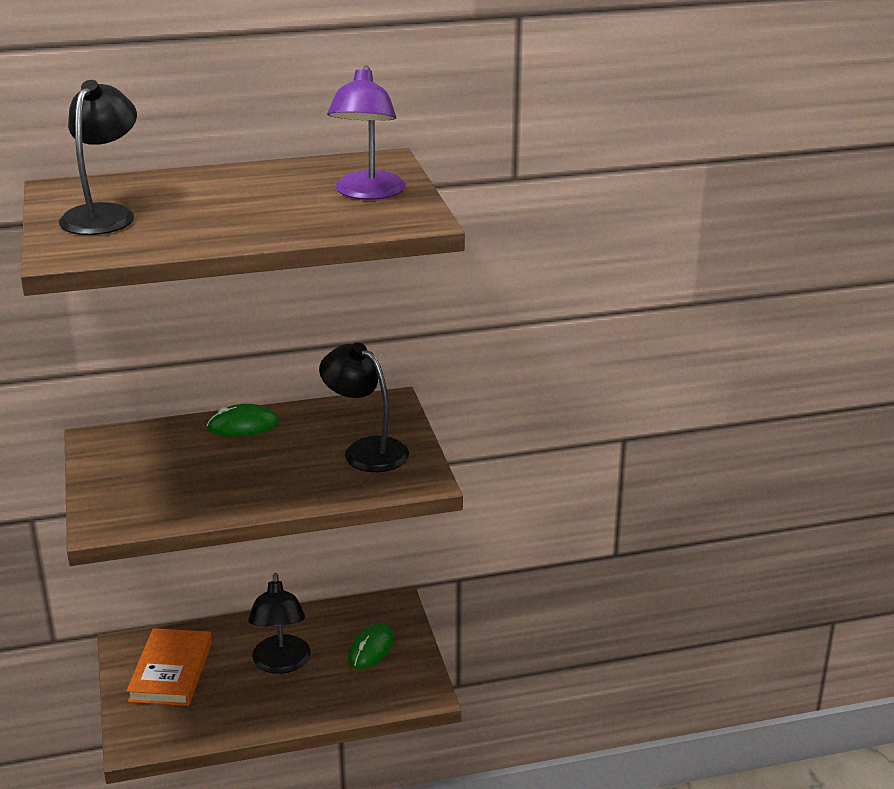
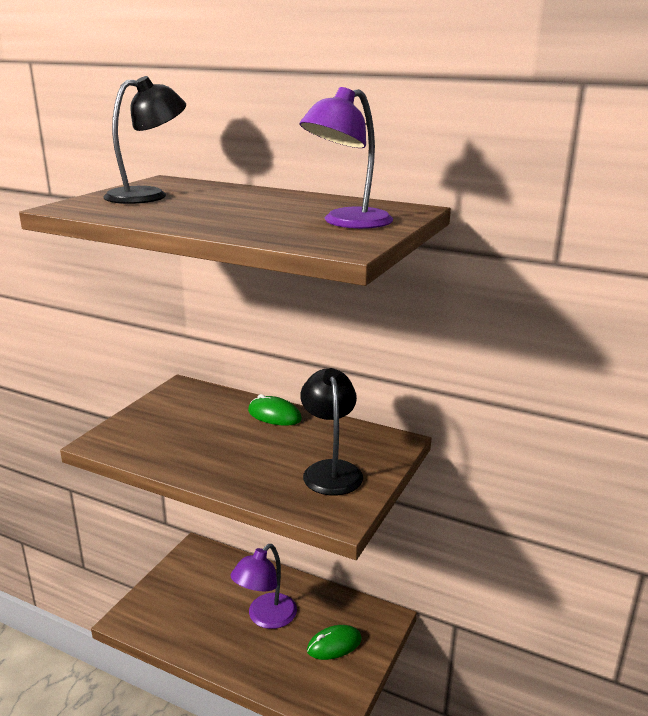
camera: 40 degrees right, 5 degrees down
orange book [126,628,212,706] -> none
black lamp [248,573,311,674] -> purple lamp [230,544,297,629]

